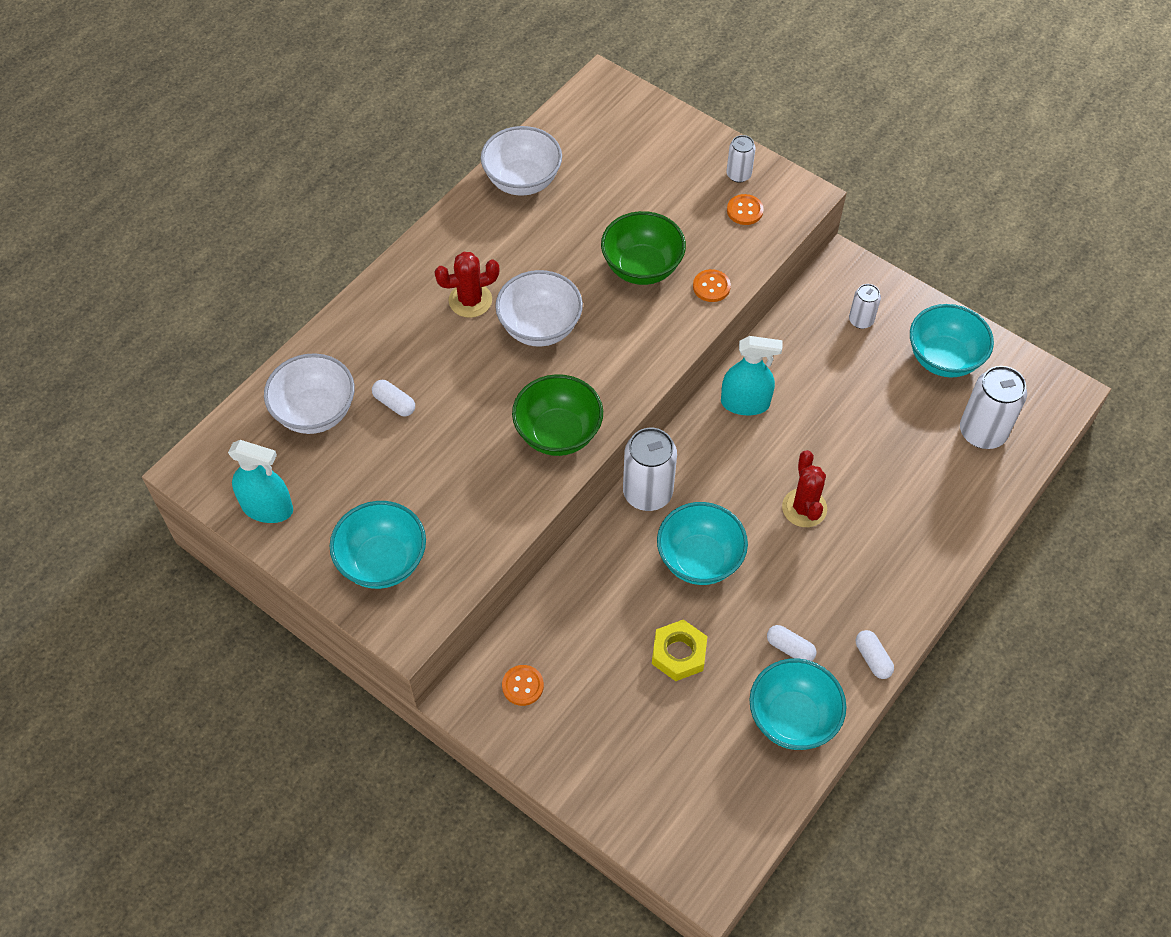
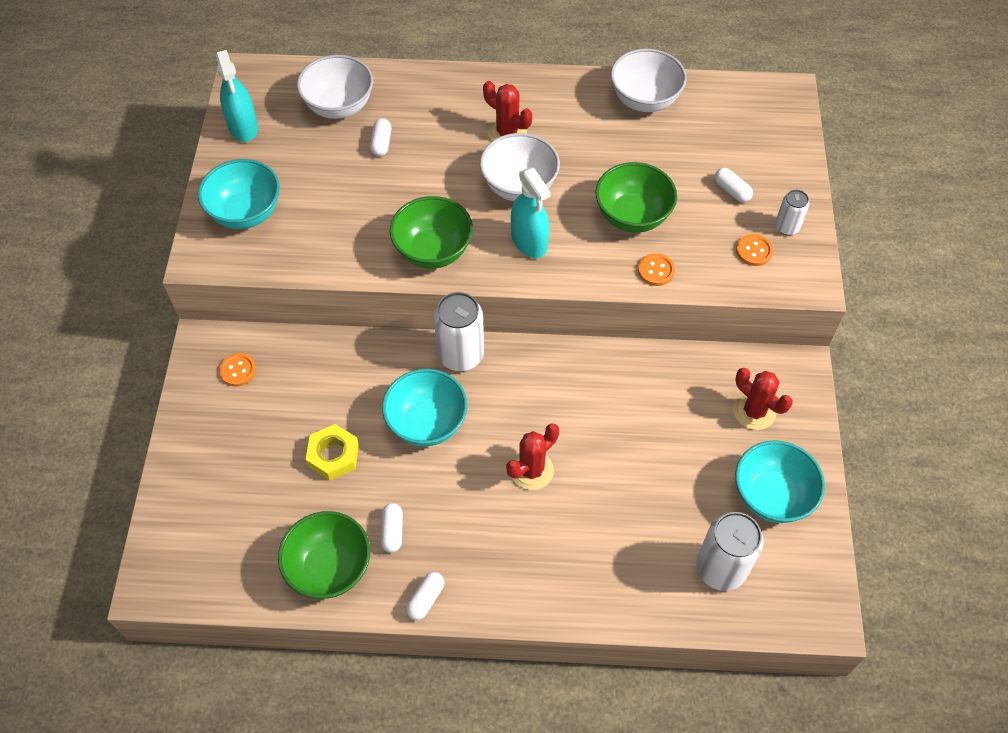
camera: 55 degrees right, 0 degrees up
turquoise spray bottle [721,336,783,415] -> turquoise spray bottle moved to [511,168,551,258]
turquoise bowl [749,658,846,750] -> green bowl [278,511,370,599]
white can [849,284,881,329] -> red cactus [733,368,793,430]
none -> white capsule [714,168,753,203]

